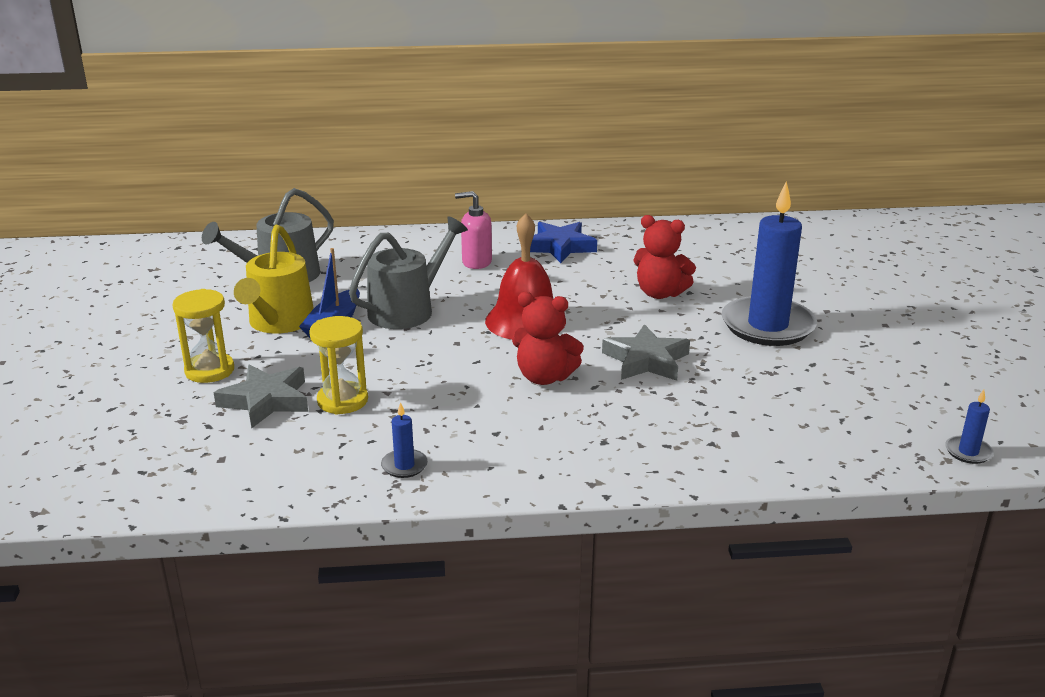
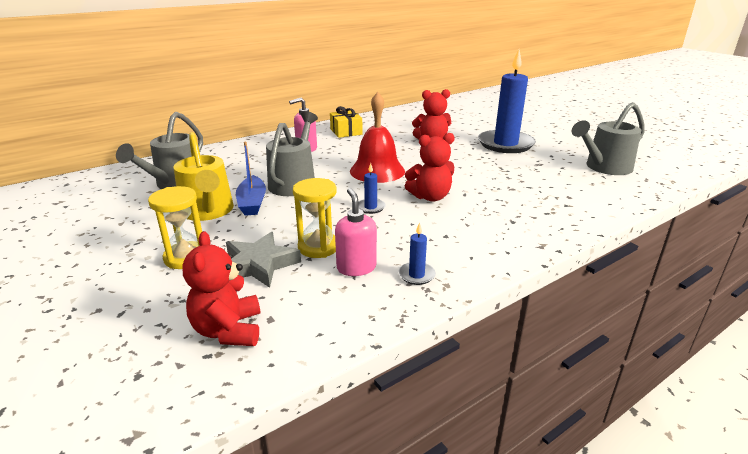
camera: 30 degrees left, 0 degrees up
blue star [530,222,597,263] -> yellow gift [330,106,363,138]
grey star [602,324,690,381] -> none
blue candle [945,390,994,464] -> blue candle moved to [358,163,386,214]
none -> red teddy bear [183,231,260,346]
none -> pink soap dispenser [335,188,377,276]
none -> grey watering can [572,102,645,175]

